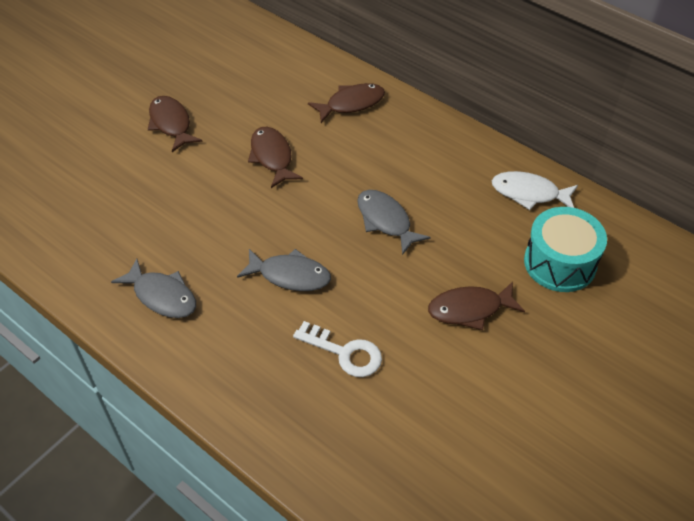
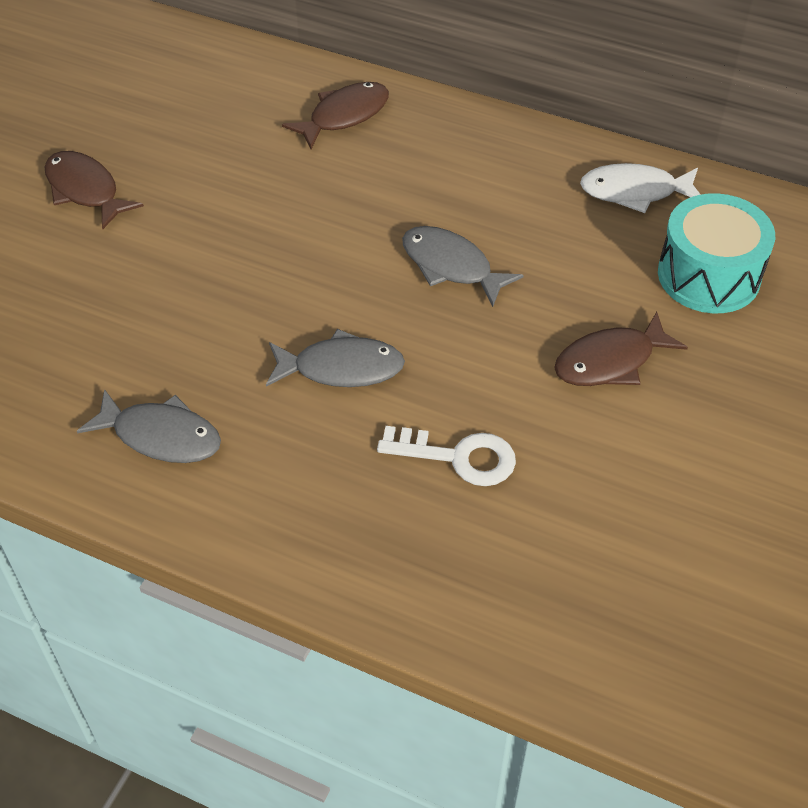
camera: 15 degrees left, 0 degrees up
brown fish [248,127,303,188] -> none

